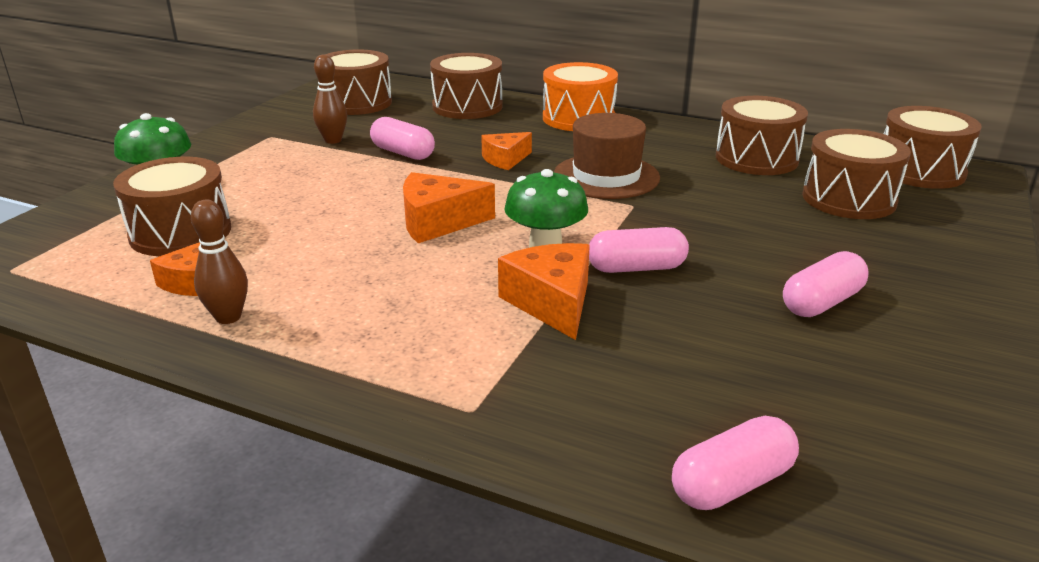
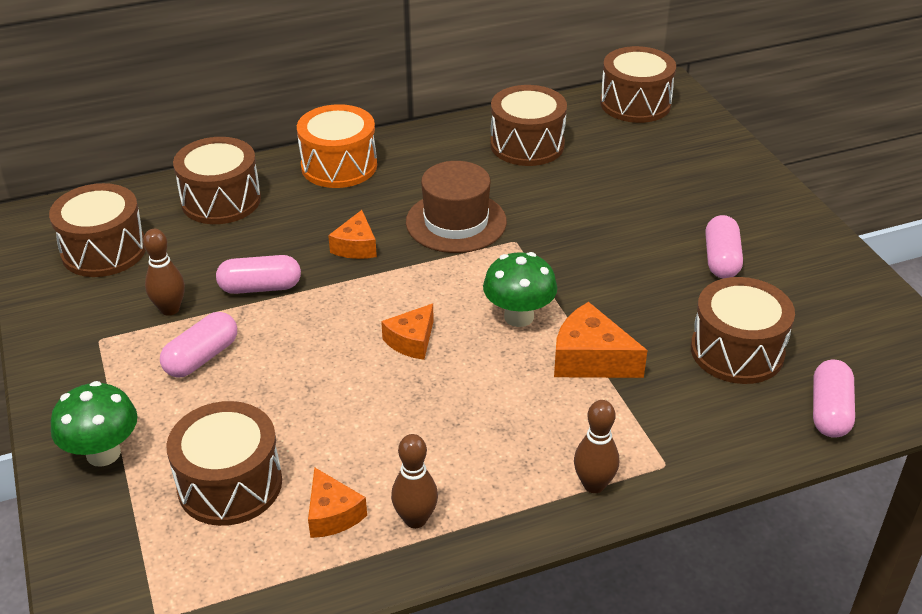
camera: 45 degrees left, 10 degrees up
orange cheese [403,172,495,243] -> orange cheese [381,304,434,360], size x0.66
pink capsule [589,227,689,273] -> pink capsule moved to [160,312,237,378]
brown drum [802,129,911,219] -> brown drum moved to [691,277,795,384]
none -> brown bowling pin [574,400,619,493]

